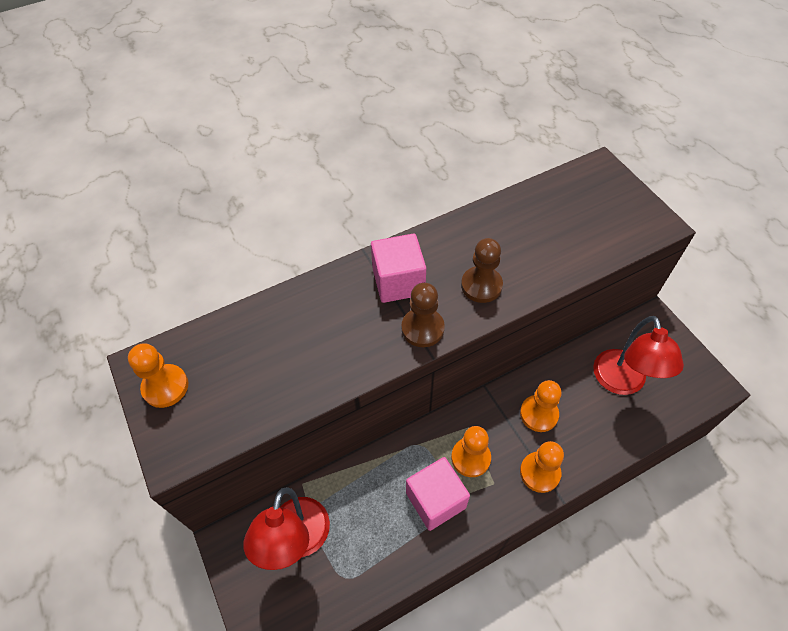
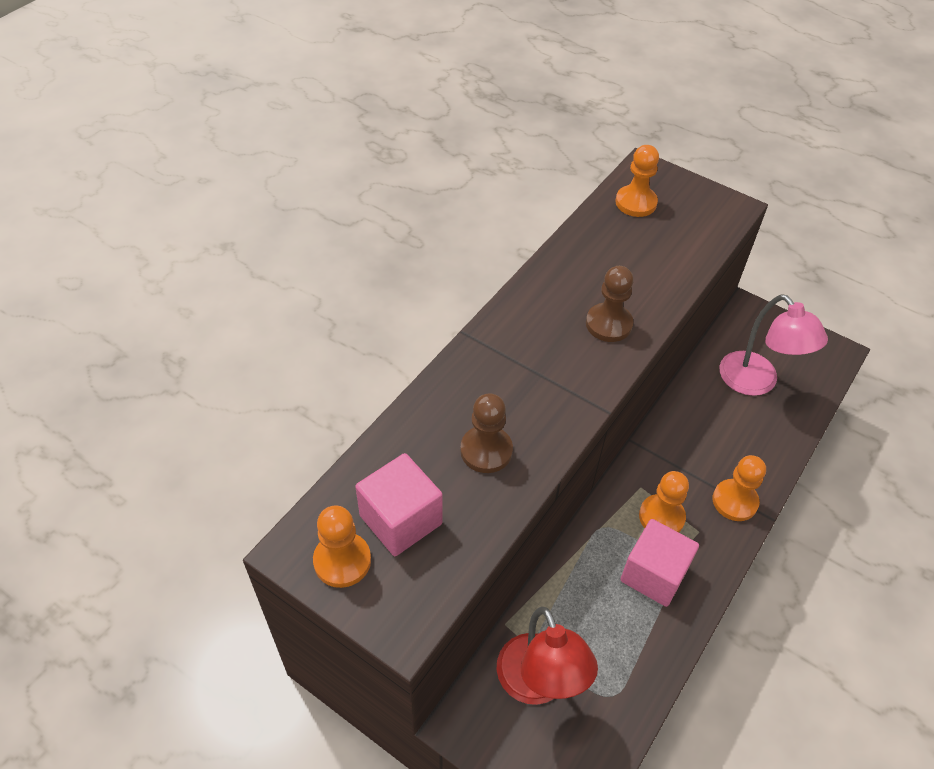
camera: 30 degrees left, 5 degrees down
pink cube [371,234,426,303] -> pink cube moved to [355,453,443,556]
brown pawn [402,283,445,347] -> brown pawn moved to [460,393,513,473]
orange pawn [520,380,561,432] -> orange pawn moved to [616,145,659,217]
red lamp [593,316,684,395] -> pink lamp [719,294,828,396]

